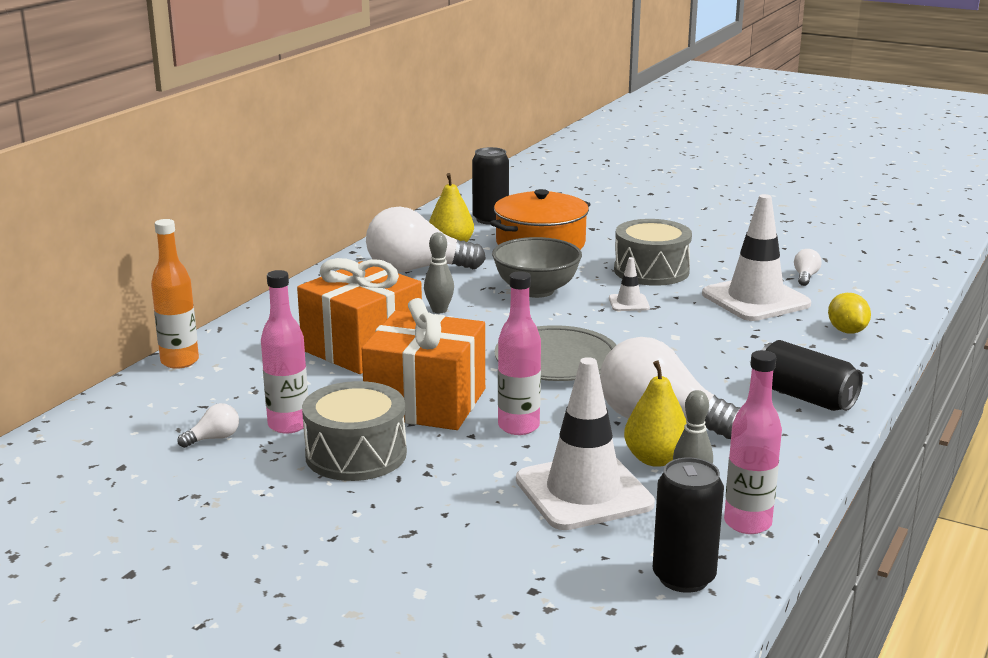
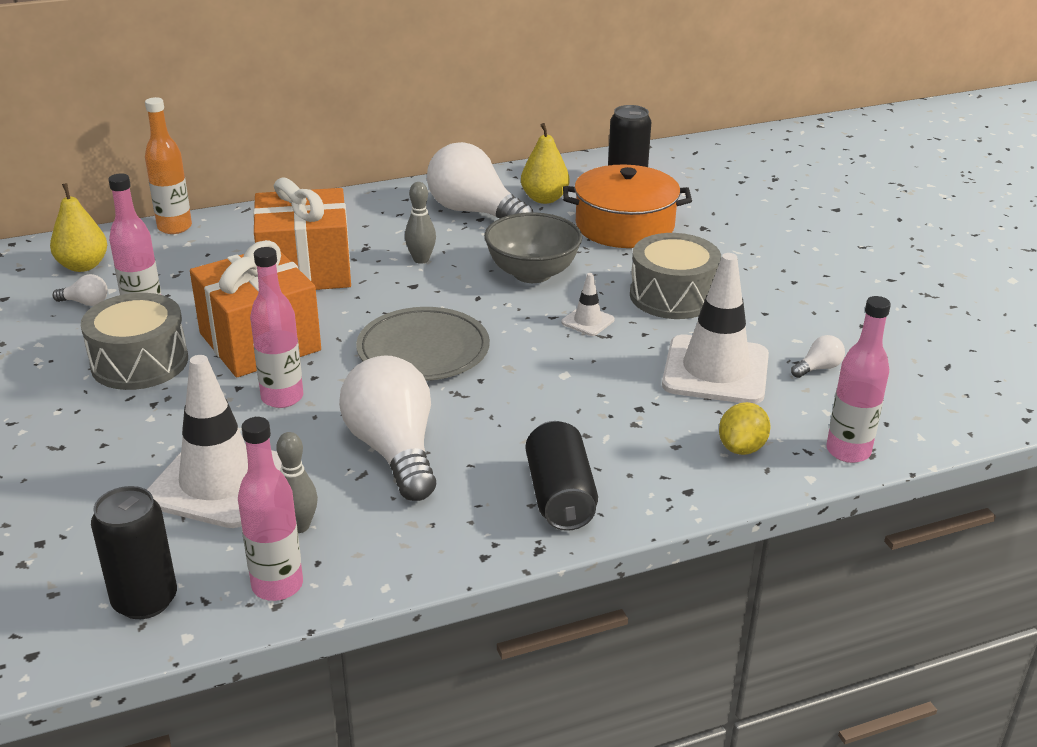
camera: 40 degrees right, 10 degrees up
yellow pear [624,360,686,467] -> yellow pear moved to [50,183,107,272]
none -> pink bottle [826,296,891,463]

